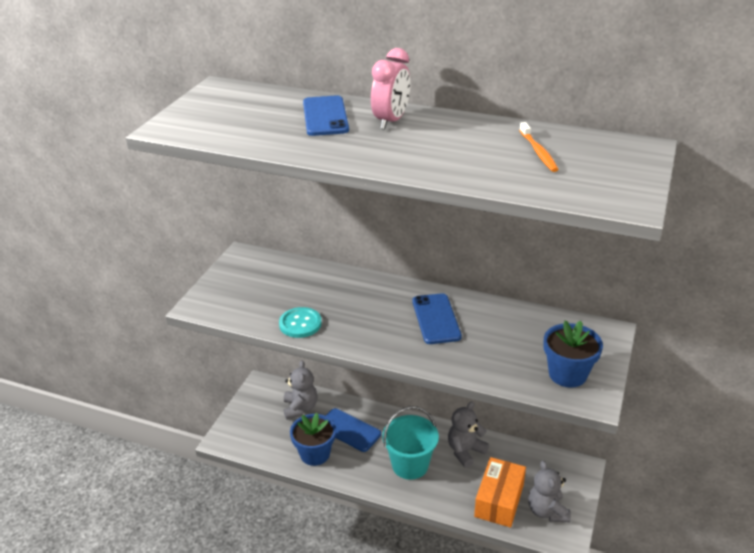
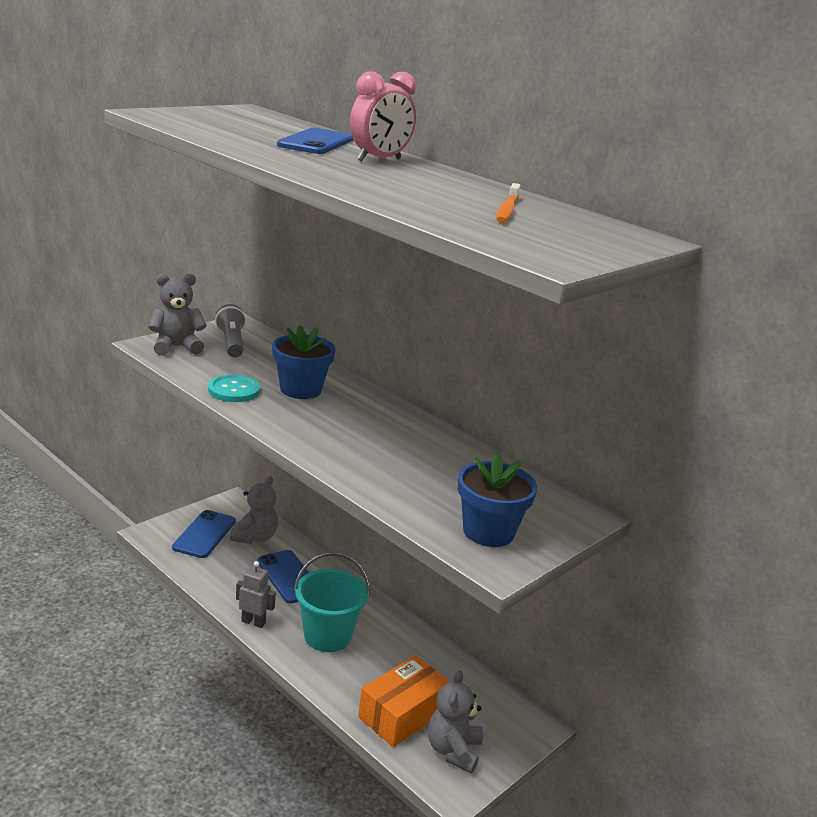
camera: 20 degrees right, 10 degrees down
blue flower pot [290,413,336,466] -> blue flower pot moved to [272,325,336,399]
blue phone [412,293,462,344] -> blue phone moved to [172,510,236,558]
grey teddy bear [448,402,489,468] -> grey teddy bear moved to [149,274,207,356]
none -> grey flashlight [215,304,246,357]
none -> grey robot [236,561,276,628]

